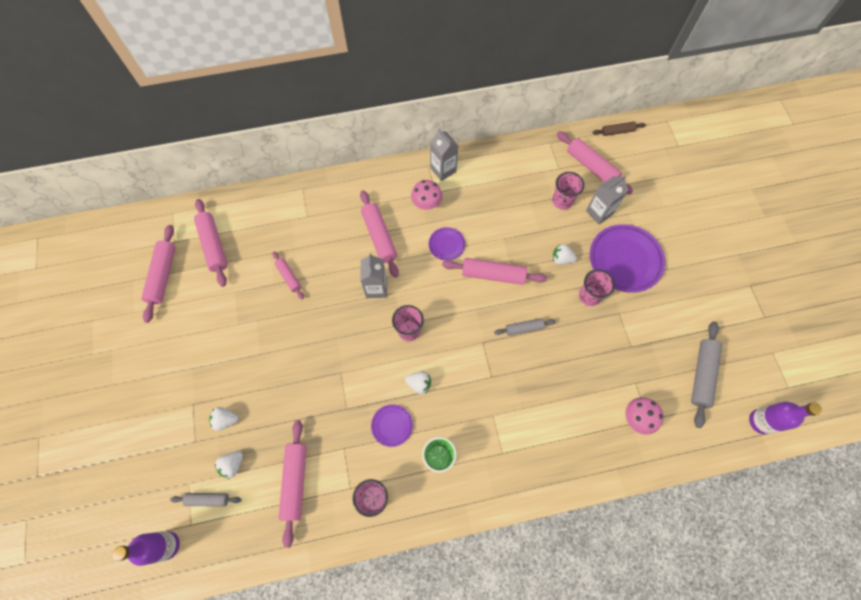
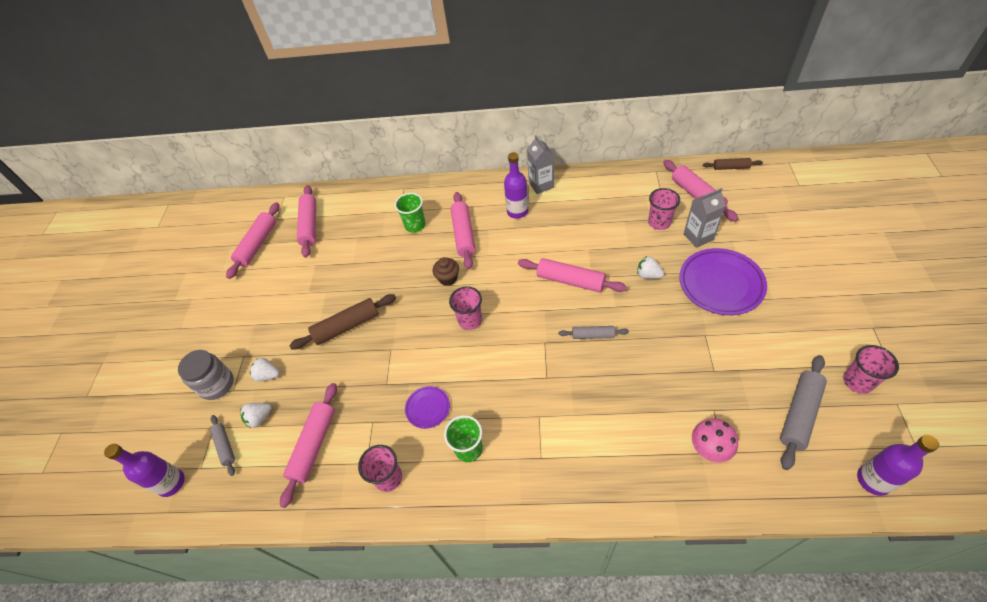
camera: 20 degrees right, 15 degrees down
grey rolling pin [170,493,241,507] -> grey rolling pin turned 45 degrees clockwise [210,415,235,476]
pink rolling pin [273,252,304,299] -> none
grey carton [360,253,387,298] -> brown cupcake [432,257,459,286]
white strawberry [405,371,431,394] -> none
pink mushroom [411,180,443,210] -> purple bottle [504,152,528,219]
purple plate [428,227,465,261] -> none
pink cup [579,269,615,306] -> pink cup moved to [843,345,899,394]
none -> grey jar [178,350,234,400]
none -> brown rolling pin [289,294,396,349]
none -> green cup [395,193,426,233]

